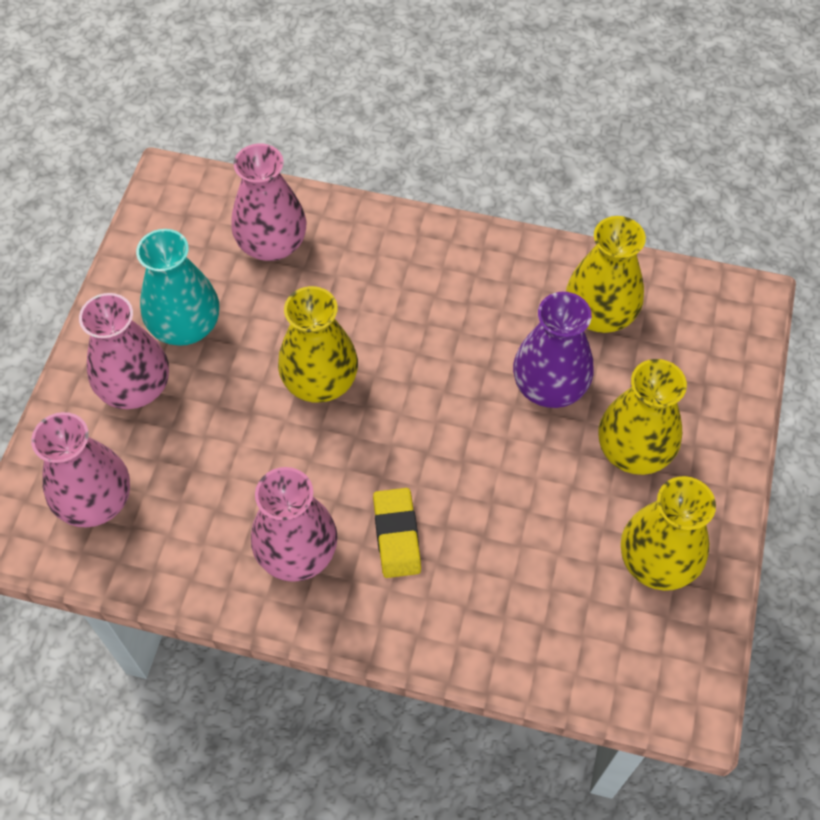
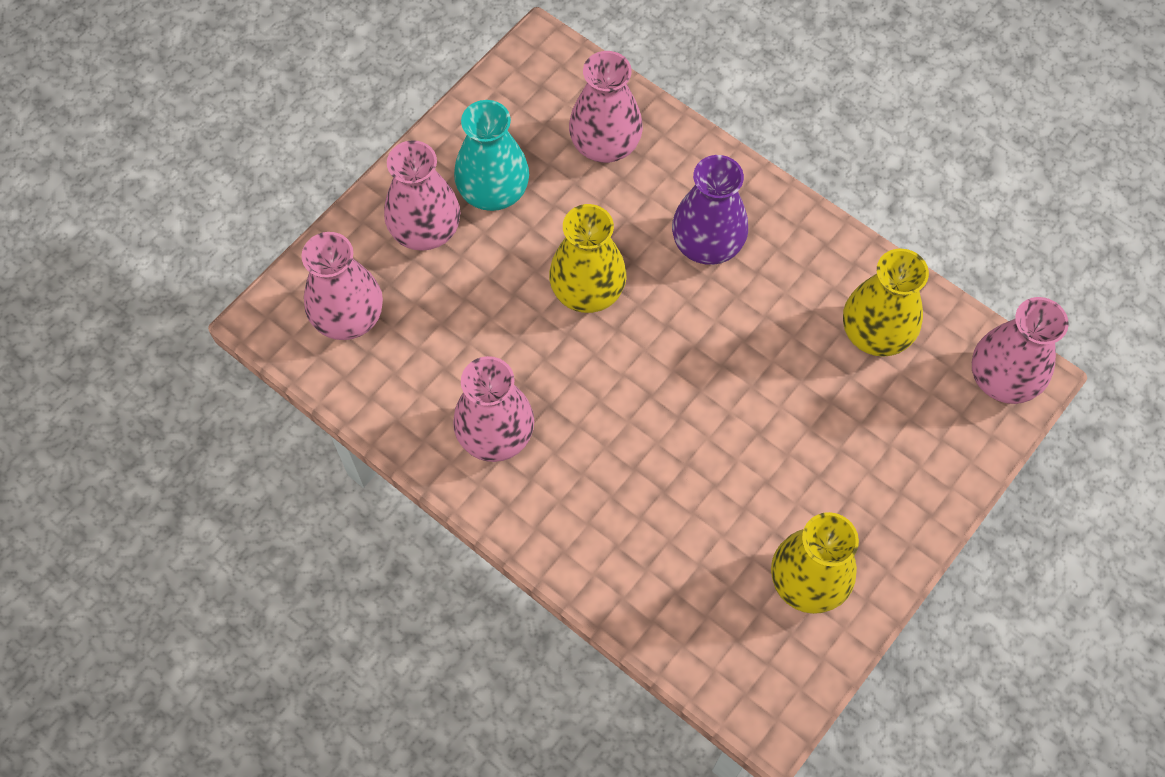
camera: 25 degrees right, 5 degrees up
yellow eraser [373,488,421,578] -> none
purple vase [513,292,593,408] -> purple vase moved to [672,155,748,265]
yellow vase [599,359,687,475] -> none
none -> pink vase [972,297,1069,404]

